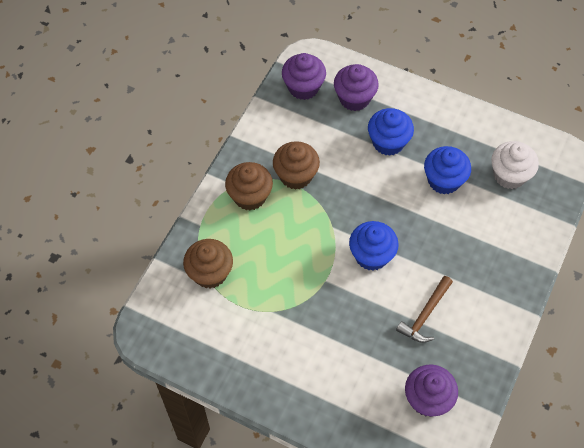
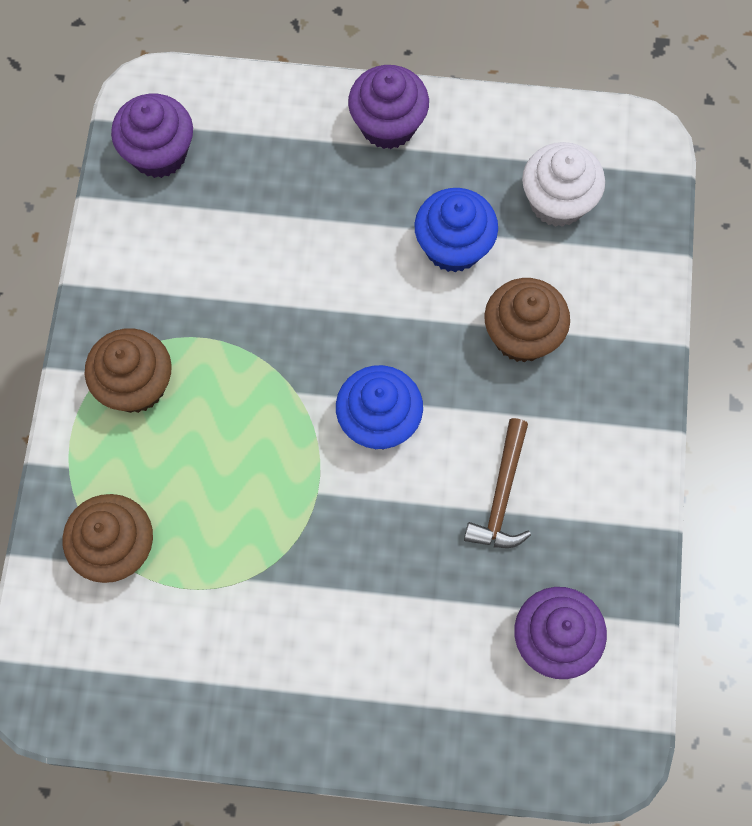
camera: 20 degrees left, 10 degrees up
brown cupcake [273,141,320,190] -> brown cupcake moved to [484,278,570,363]
purple cupcake [334,64,379,111] -> purple cupcake moved to [348,65,429,149]
blue cupcake [368,108,414,156] -> none

